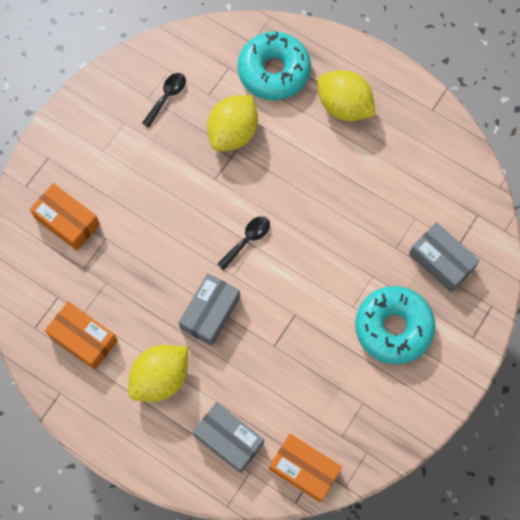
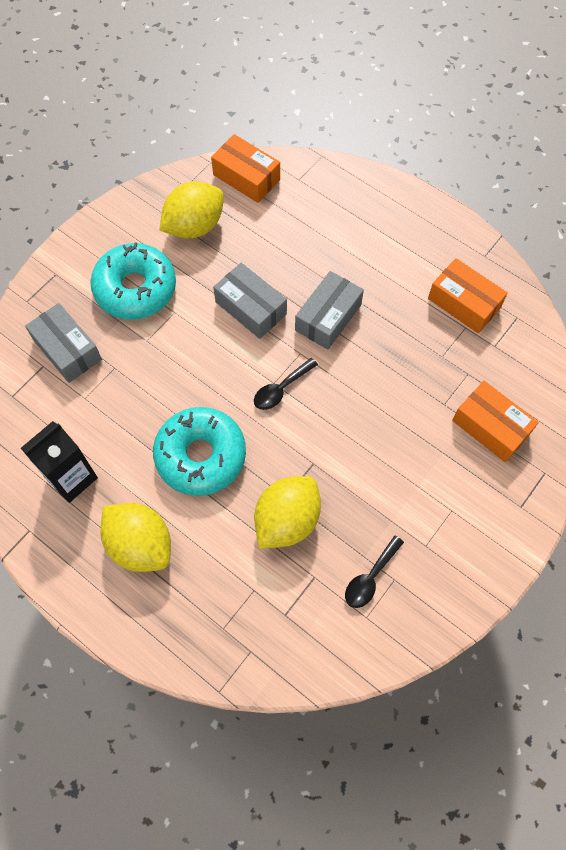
camera: 175 degrees left, 5 degrees down
yellow lemon [128,345,188,402] -> yellow lemon moved to [159,181,224,239]
grey box [193,402,264,473] -> grey box moved to [213,263,287,339]
turquoise donut [238,32,311,100] -> turquoise donut moved to [153,407,246,496]
none -> black carton [21,421,98,503]

